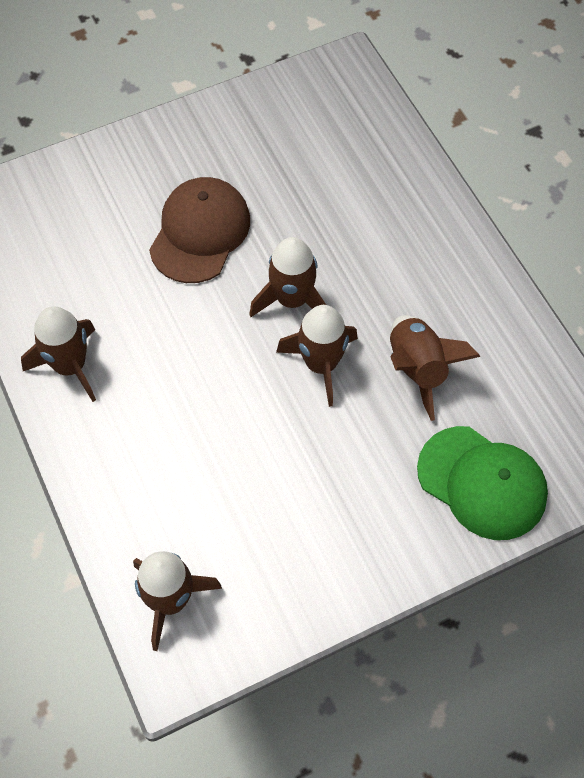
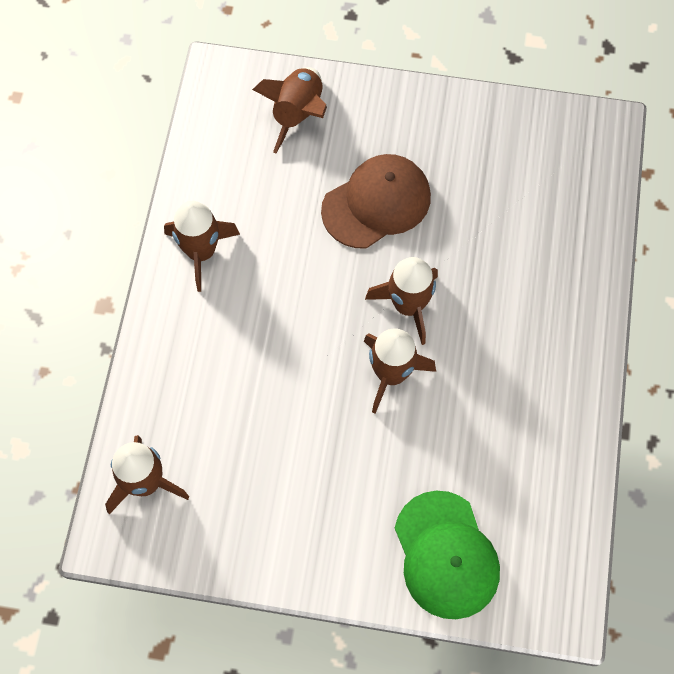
camera: 35 degrees right, 5 degrees up
brown rocket [390,315,481,421] -> brown rocket moved to [252,67,327,153]

